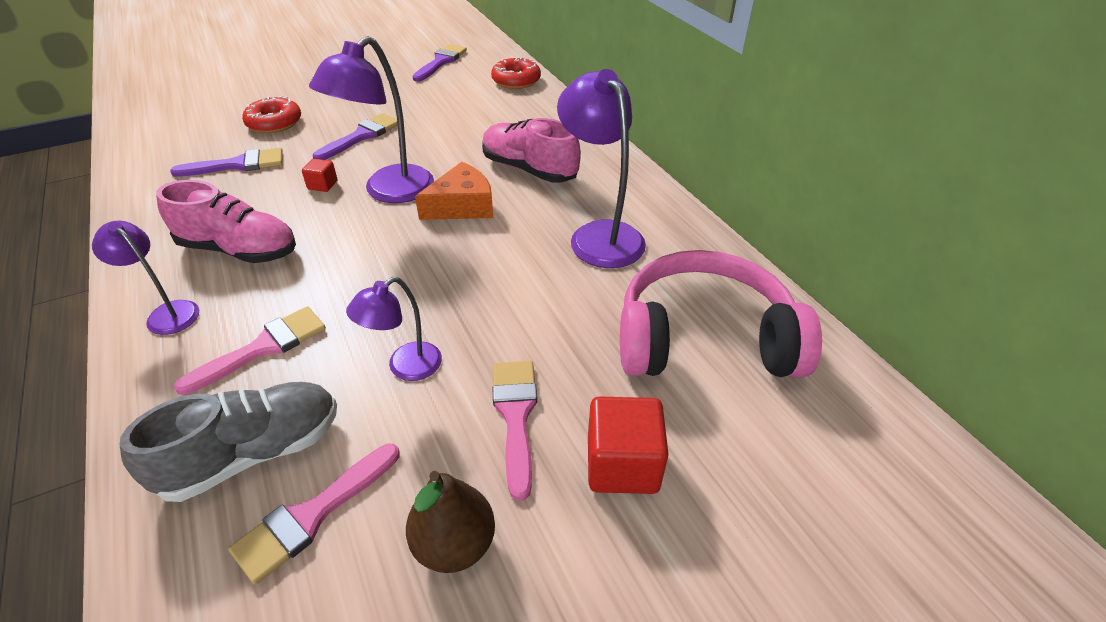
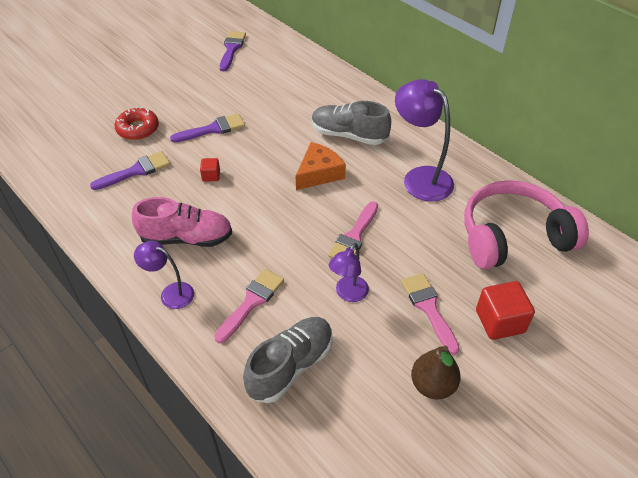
camera: 15 degrees left, 5 degrees up
pink brush [228,443,400,585] -> pink brush moved to [328,201,378,258]
purple lamp [309,36,434,203] -> none
purple brush [313,113,398,160] -> purple brush turned 45 degrees clockwise [170,113,245,143]
pink shoe [482,118,581,183] -> grey shoe [312,101,391,145]
red donut [491,57,541,89] -> none

